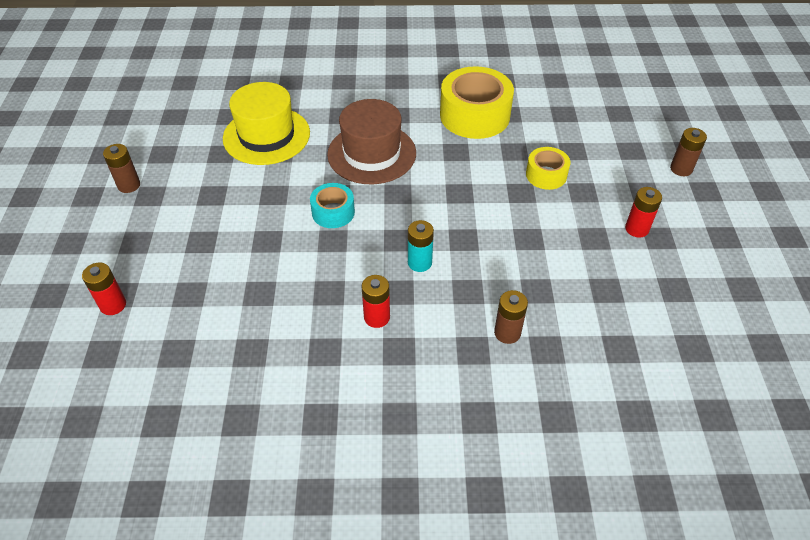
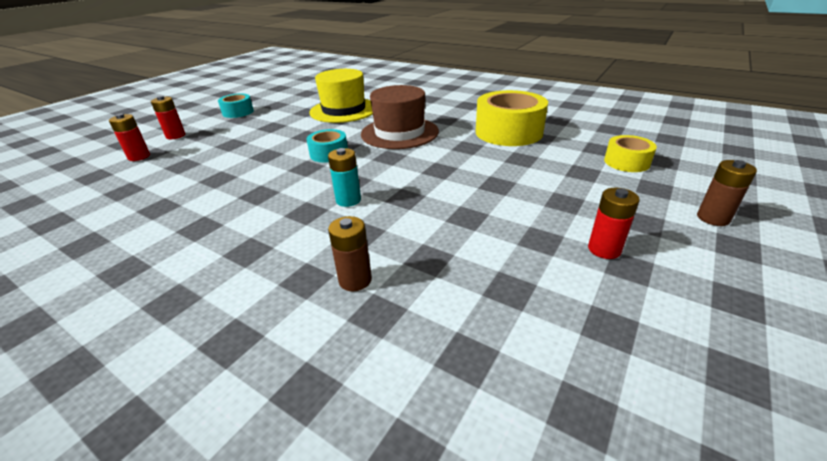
camera: 35 degrees right, 15 degrees down
brown battery [103,144,140,193] -> turquoise tape [218,94,254,118]
red battery [361,275,390,328] -> red battery moved to [151,96,185,139]
yellow tape [526,147,570,190] -> yellow tape moved to [604,135,657,172]

